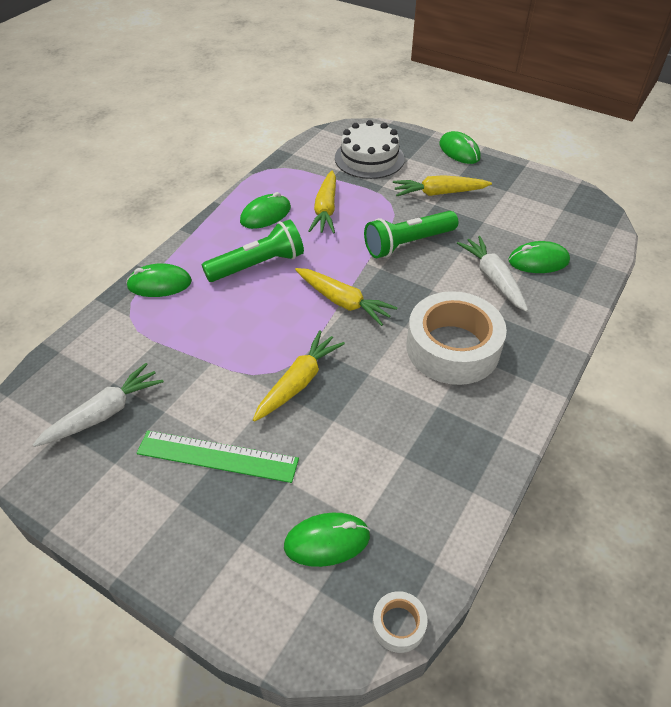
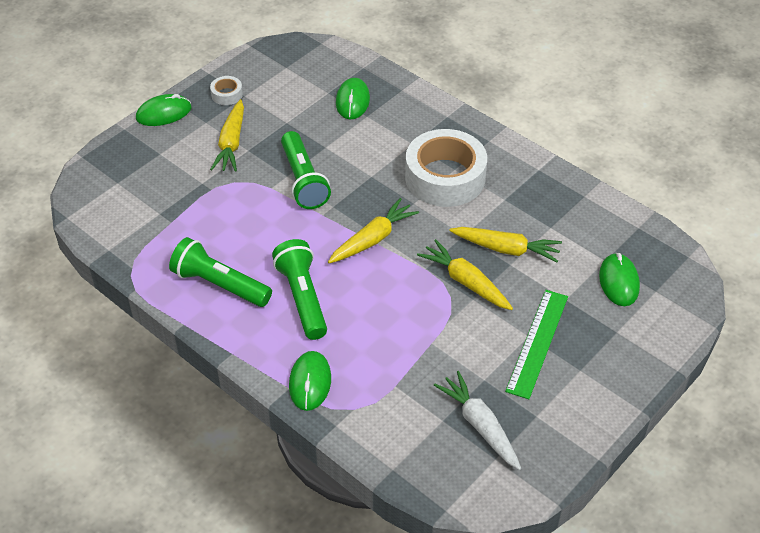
camera: 80 degrees left, 0 degrees up
green mouse [240,192,291,229] -> green flashlight [169,237,272,307]
yellow carrot [309,171,336,233] -> yellow carrot moved to [449,227,562,262]
white cake [335,120,405,179] -> none
white tape [372,591,428,653] -> white tape moved to [210,76,243,105]
white carrot [457,236,528,312] -> none

